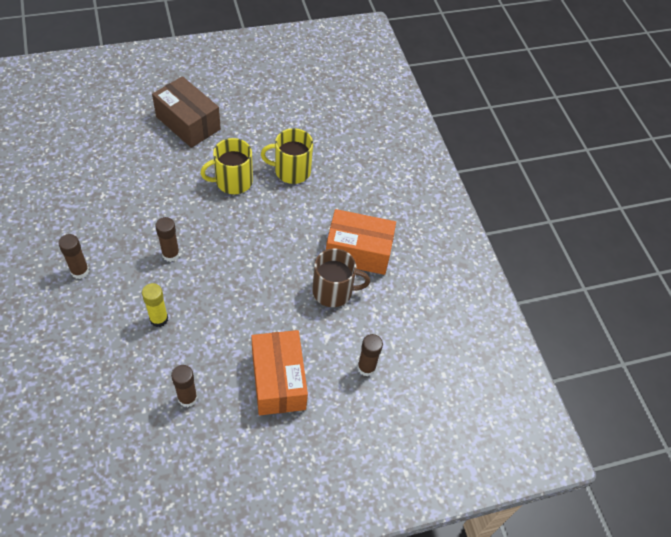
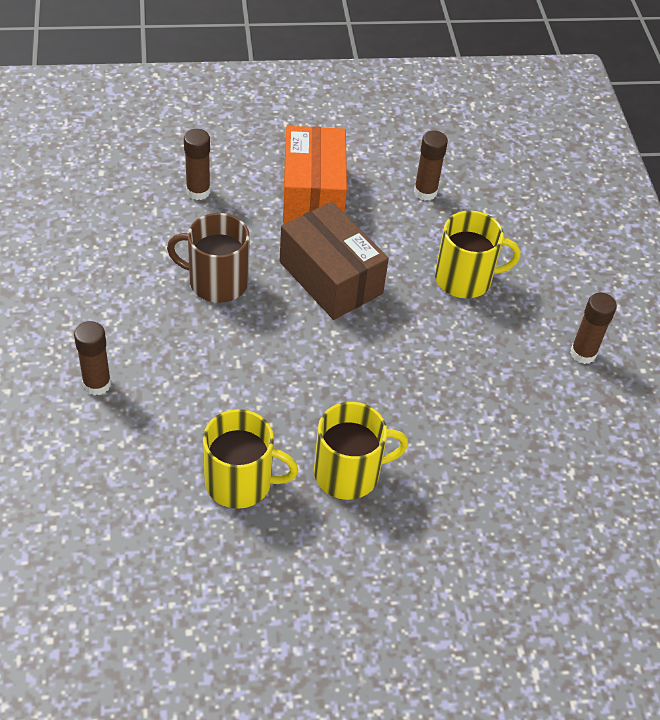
camera: 170 degrees left, 5 degrees down
yellow glue stick [142,283,168,327] -> yellow mug [435,211,520,298]
brown box [152,76,221,148] -> brown box moved to [280,202,389,320]
brown glue stick [155,217,180,262] -> brown glue stick moved to [74,321,111,396]
orange box [326,209,396,275] -> none

